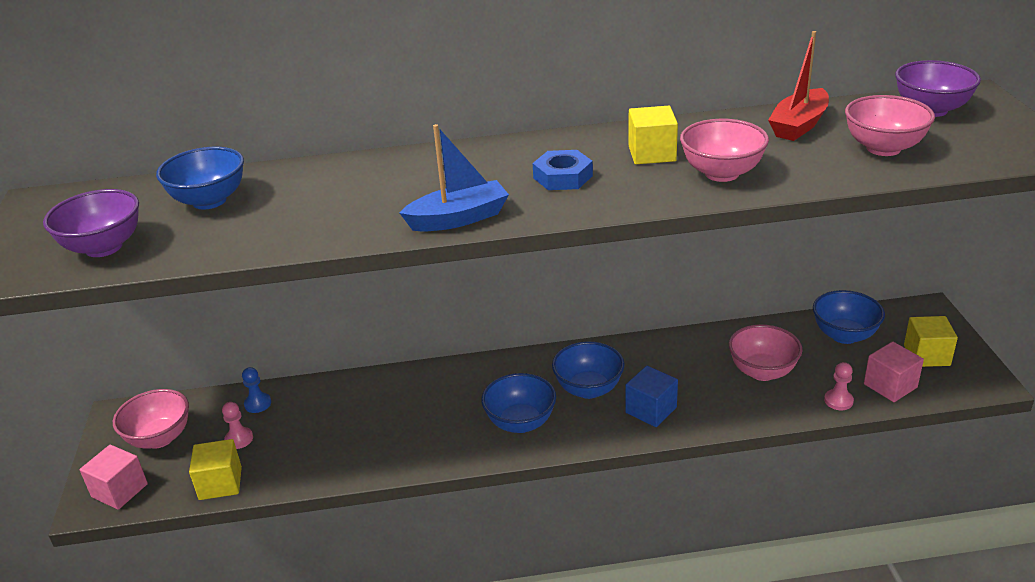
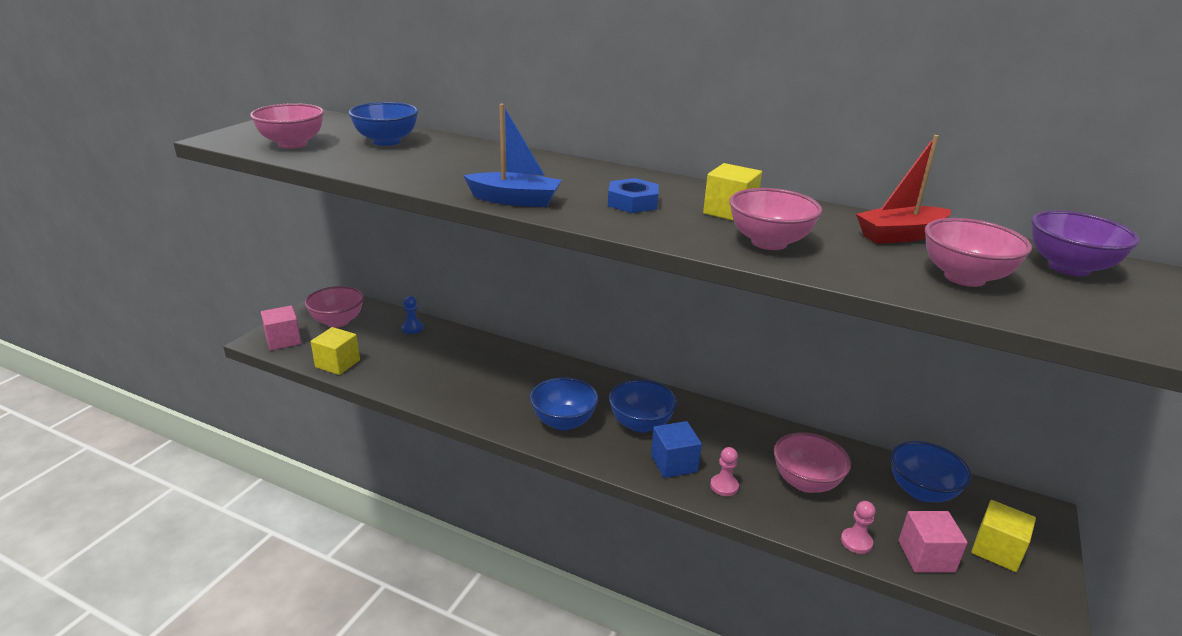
camera: 30 degrees right, 5 degrees down
purple bowl [43,189,139,257] -> pink bowl [250,103,324,148]
pink pawn [222,402,253,449] -> pink pawn moved to [710,447,739,496]

